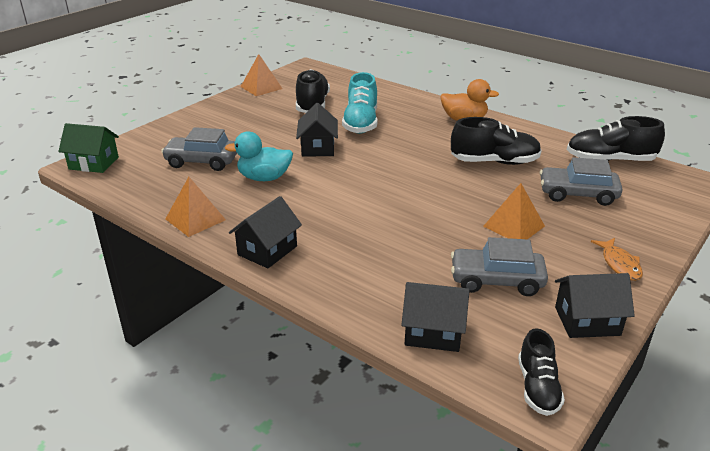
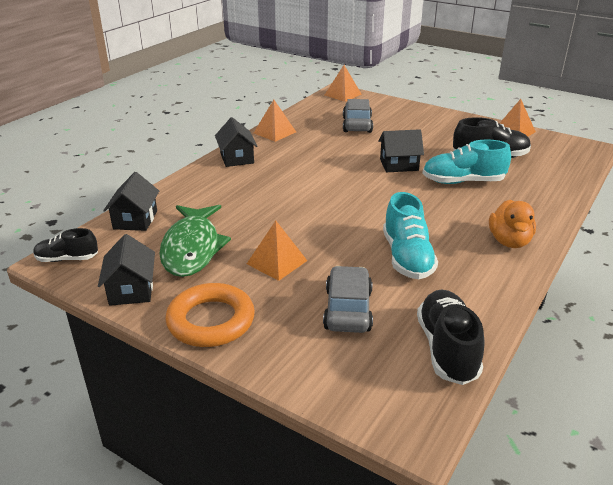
camera: 85 degrees right, 0 degrees up
green house [58,123,119,173] -> orange pyramid [324,65,361,102]
turquoise duck [225,131,293,181] -> none
black house [229,196,302,268] -> black house turned 45 degrees clockwise [215,117,258,167]
black shoe [451,117,542,165] -> turquoise shoe [383,192,438,279]
grey car [451,237,548,296] -> green fish [159,205,231,277]
orange fish [591,238,643,281] -> orange ring [166,283,255,347]

